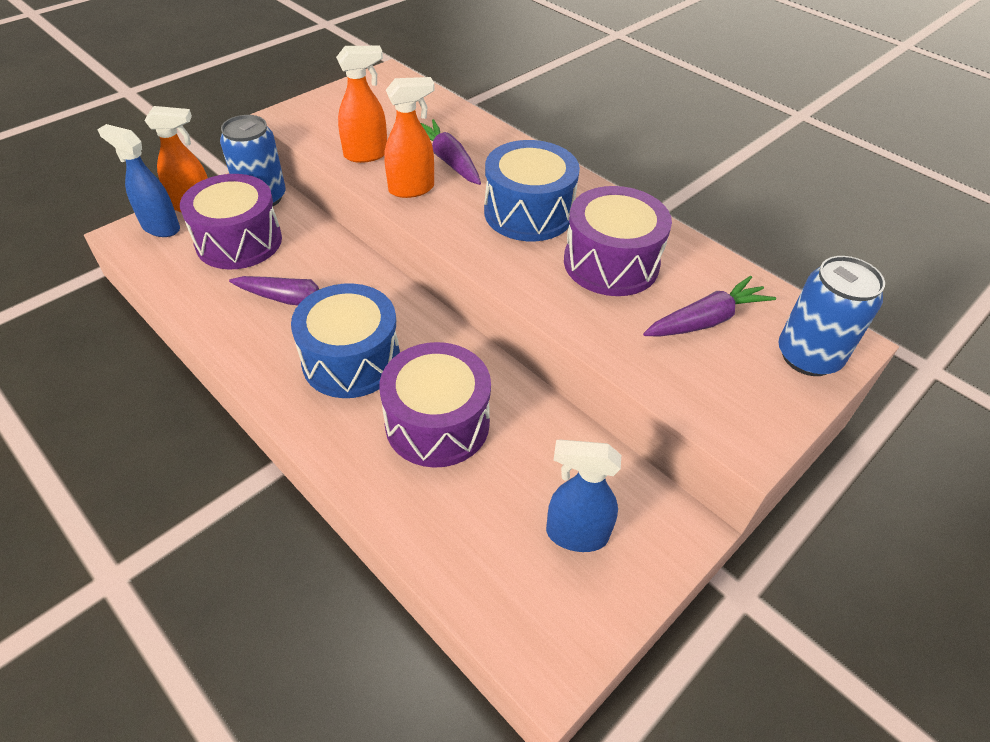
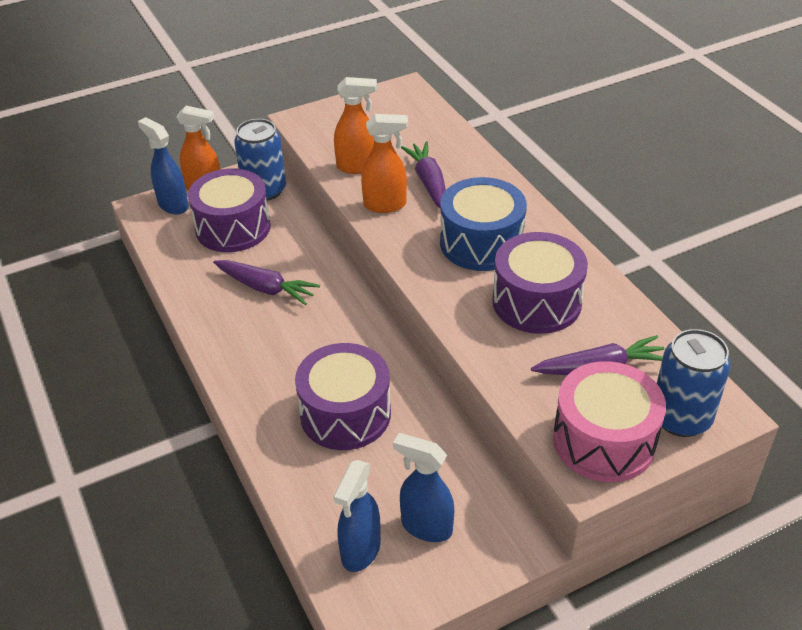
camera: 20 degrees right, 5 degrees down
blue drum [291,283,400,398] -> none
none -> blue spray bottle [333,460,381,572]
none -> pink drum [553,361,666,482]

